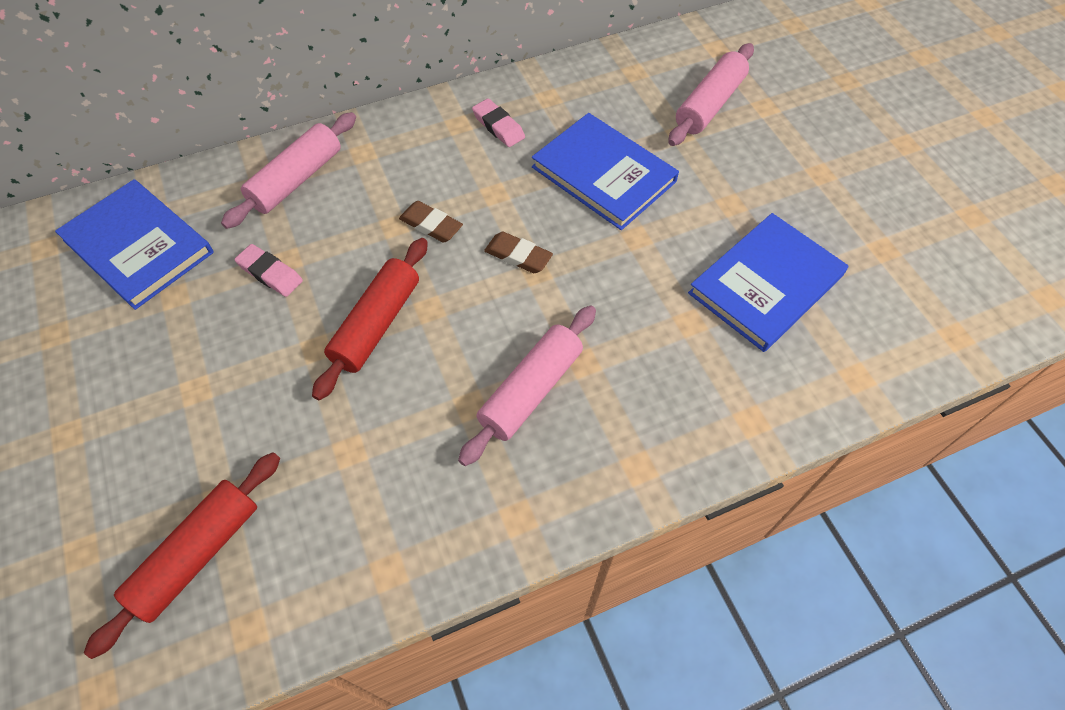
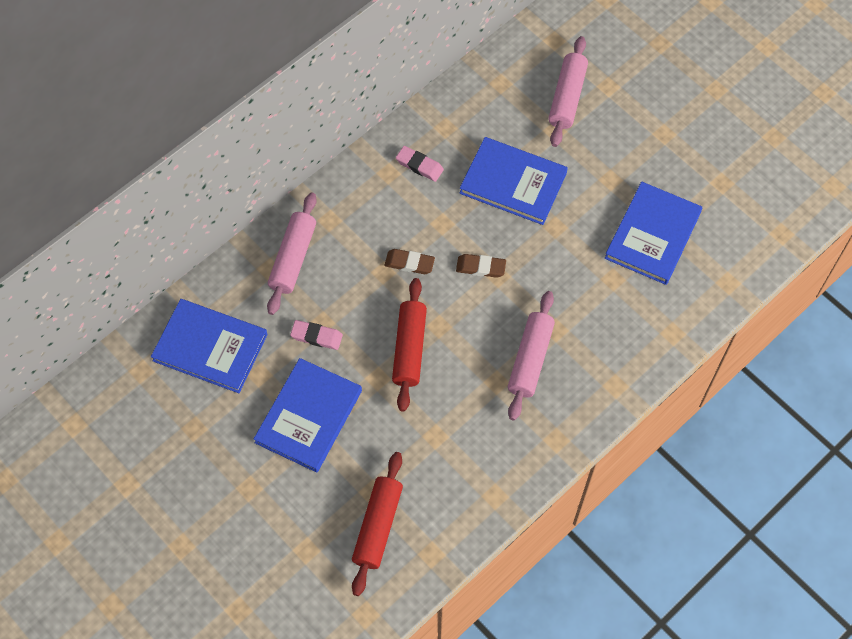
camera: 20 degrees left, 5 degrees up
none -> blue book [254,358,362,472]

